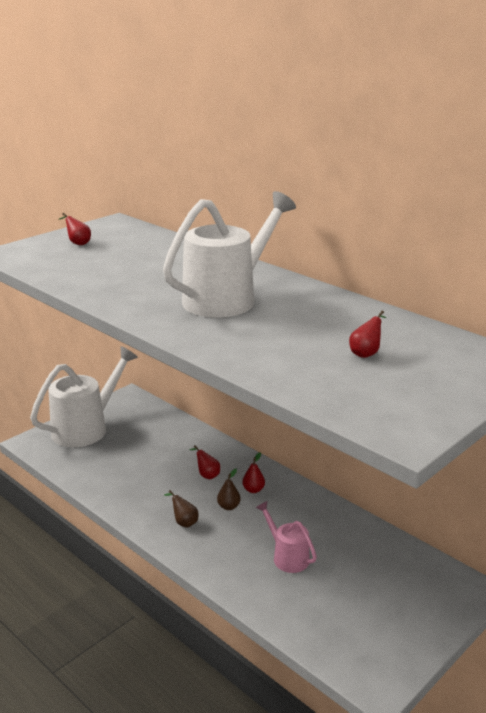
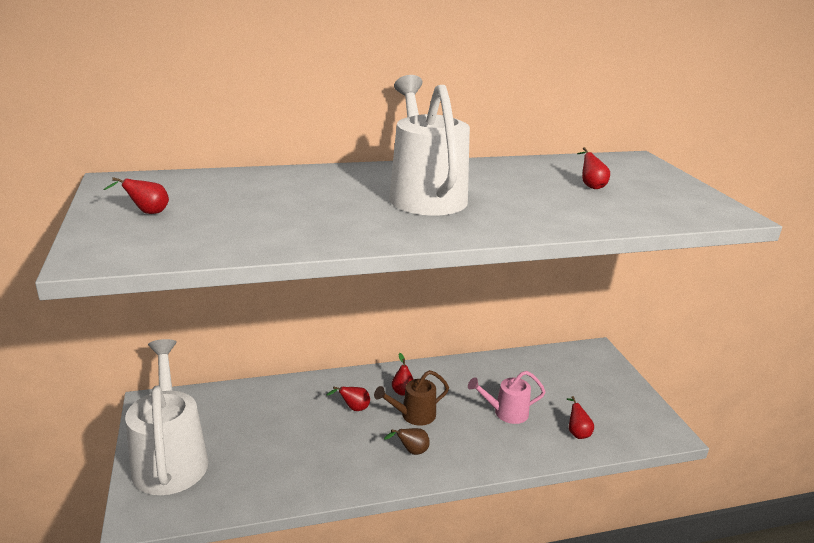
camera: 60 degrees left, 0 degrees up
brown pear [217,469,241,510] -> brown watering can [374,370,449,426]
none -> red pear [567,396,594,439]

